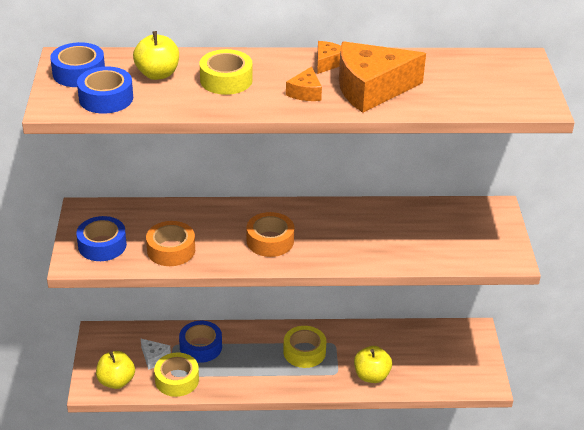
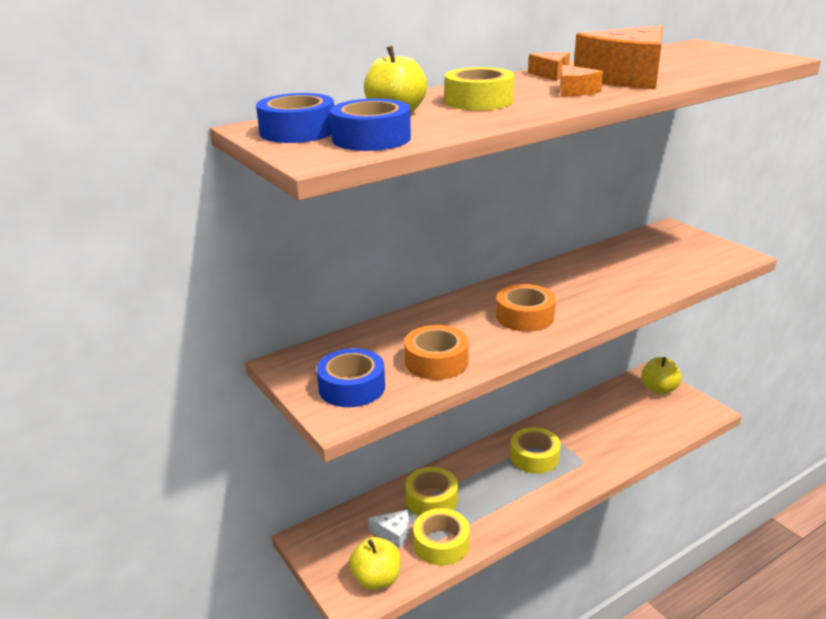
camera: 30 degrees left, 10 degrees down
blue tape [179,321,222,363] -> yellow tape [405,467,458,516]
yellow apple [354,346,392,383] -> yellow apple moved to [641,357,682,394]

